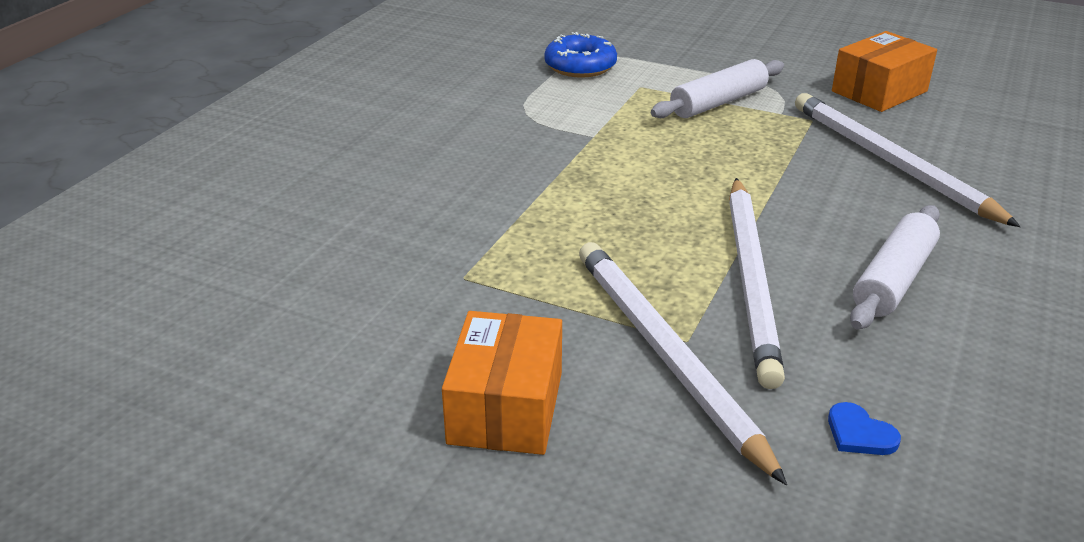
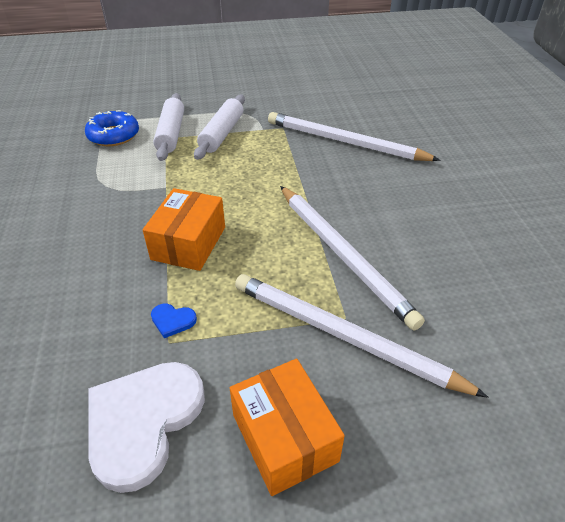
camera: 35 degrees left, 10 degrees up
blue heart [828,402,901,455] -> blue heart moved to [151,304,197,338]
orange box [832,31,937,112] -> orange box moved to [143,188,225,271]
white rolling pin [850,205,940,329] -> white rolling pin moved to [153,93,184,161]
none -> white heart [88,362,205,493]

